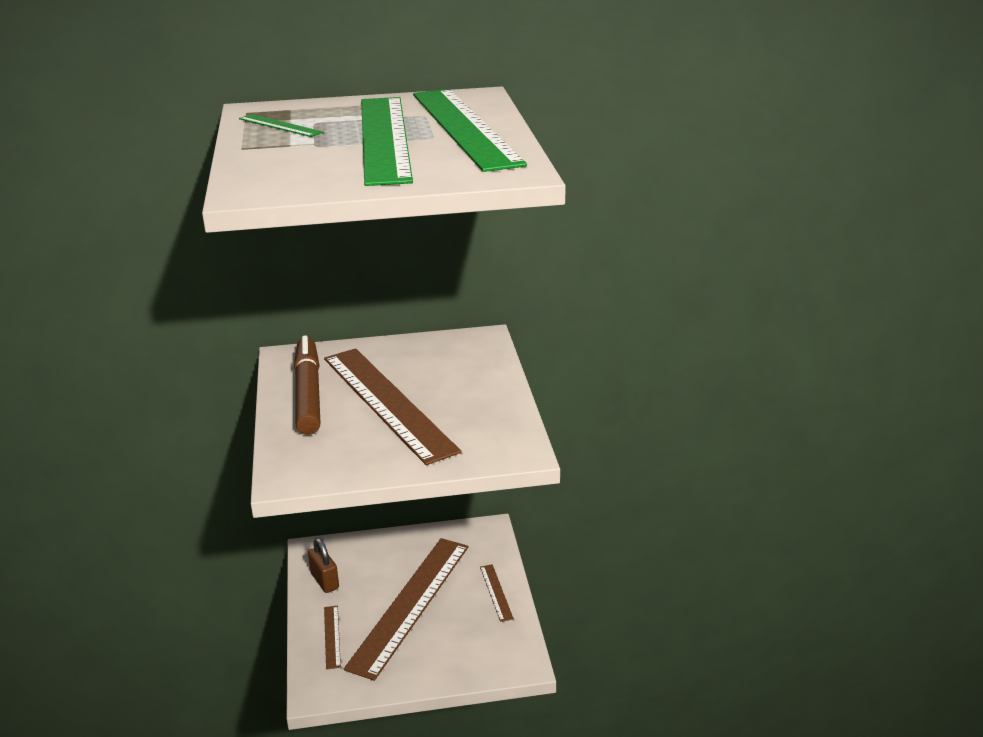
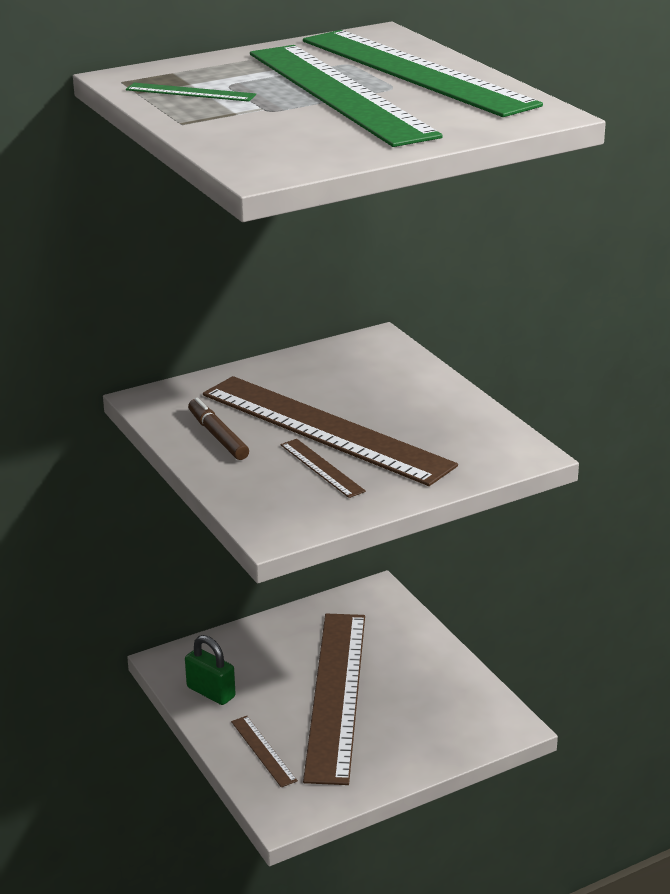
camera: 20 degrees left, 0 degrees up
brown marker [294,335,320,435] -> brown marker [188,398,249,460], size x0.55
brown padlock [308,538,339,593] -> green padlock [185,635,236,705]
brown ruler [480,564,514,622] -> brown ruler moved to [281,439,366,498]

